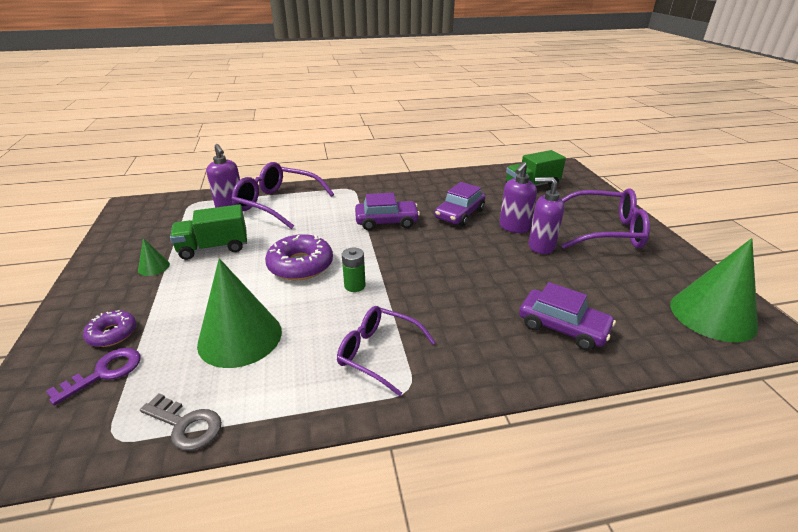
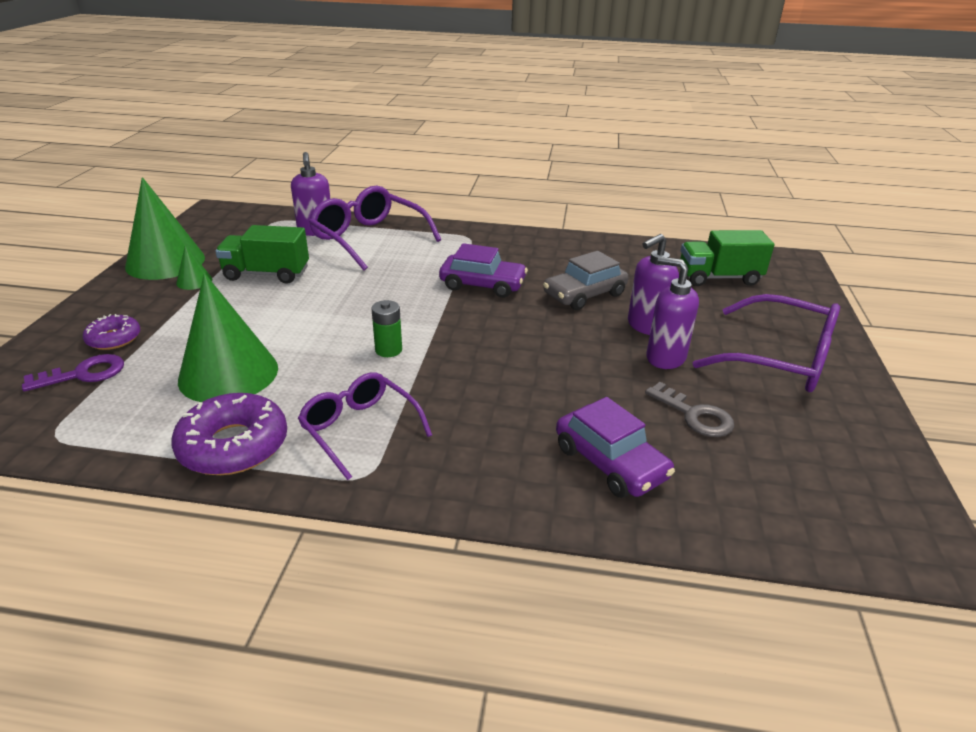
camera: 20 degrees right, 0 degrees up
grey key [140,393,222,451] -> grey key moved to [645,382,734,437]
purple donut [265,234,333,280] -> purple donut moved to [171,393,287,475]
purple car [434,182,485,226] -> grey car [543,251,628,310]
green cone [670,238,758,342] -> green cone moved to [125,177,205,280]

